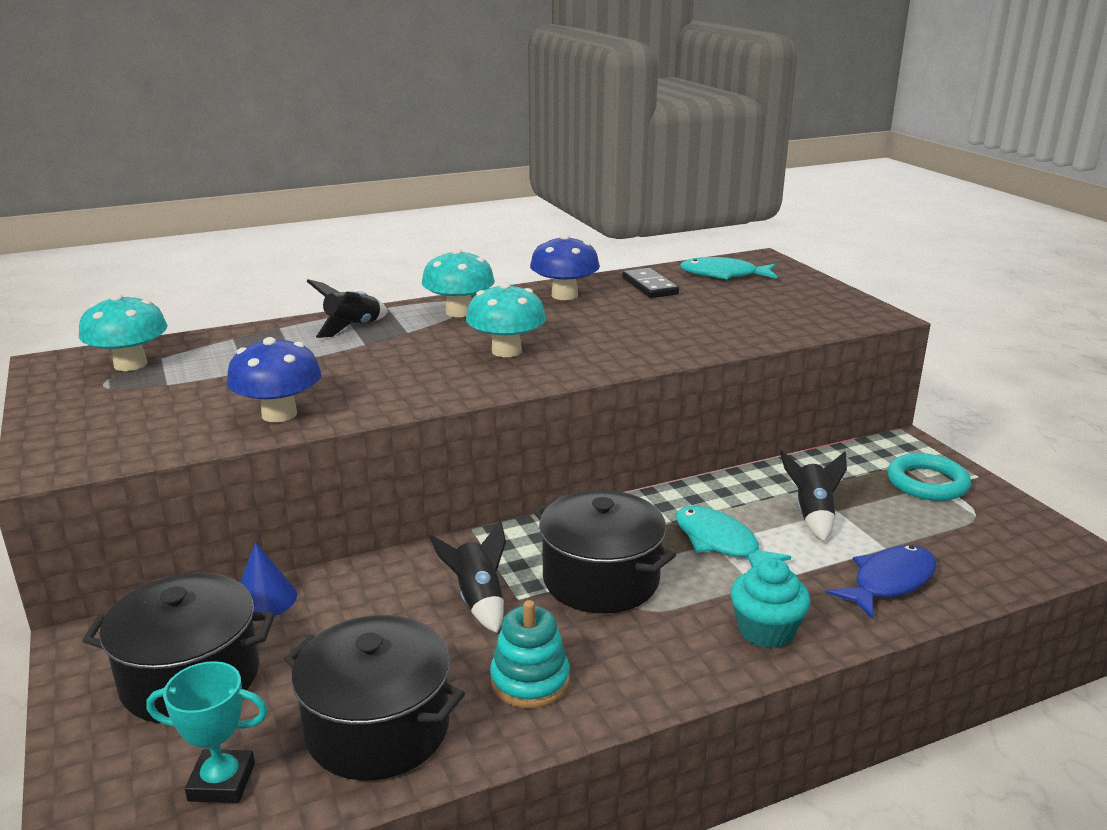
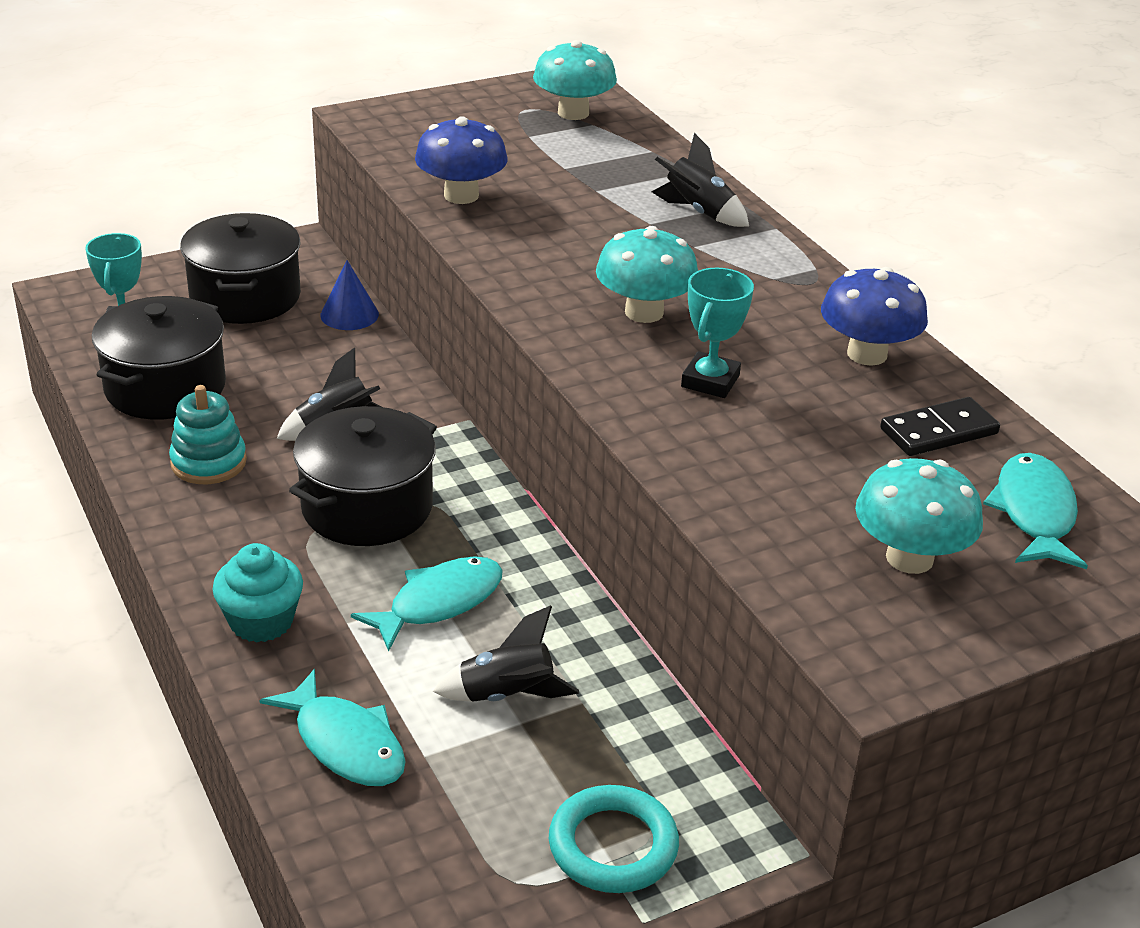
camera: 85 degrees right, 10 degrees up
turquoise mushroom [422,248,495,317] -> turquoise mushroom moved to [855,458,983,574]
blue fish [826,545,936,619] -> turquoise fish [259,669,406,786]
none -> turquoise trophy [681,268,754,398]

